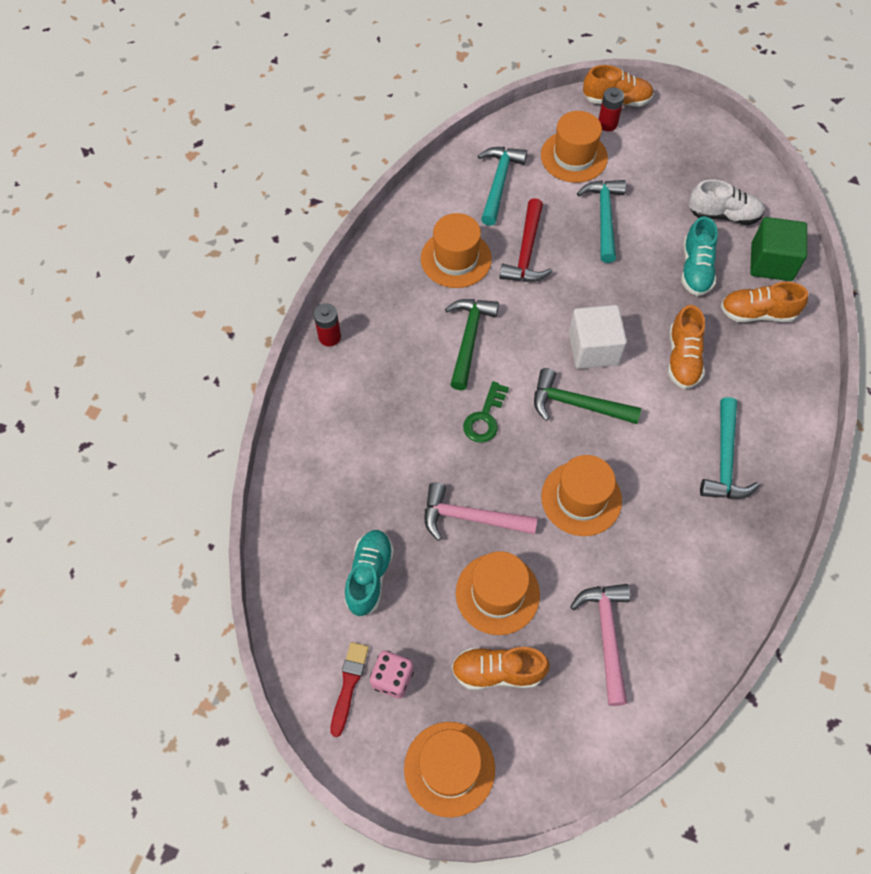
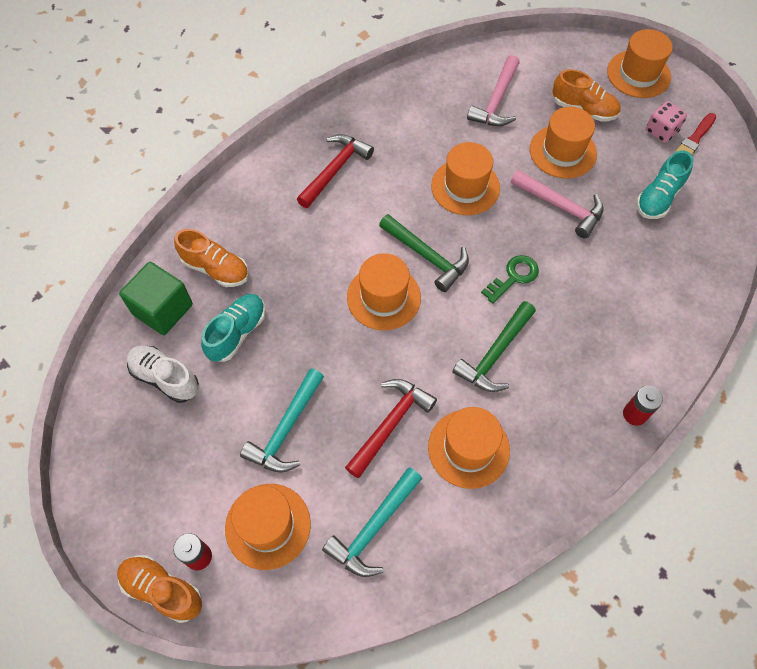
camera: 155 degrees left, 0 degrees up
white cube [569,305,627,369] -> orange hat [347,253,421,330]
orange shoe [668,305,705,389] -> none
turquoise hammer [700,397,759,499] -> red hammer [297,134,374,208]

